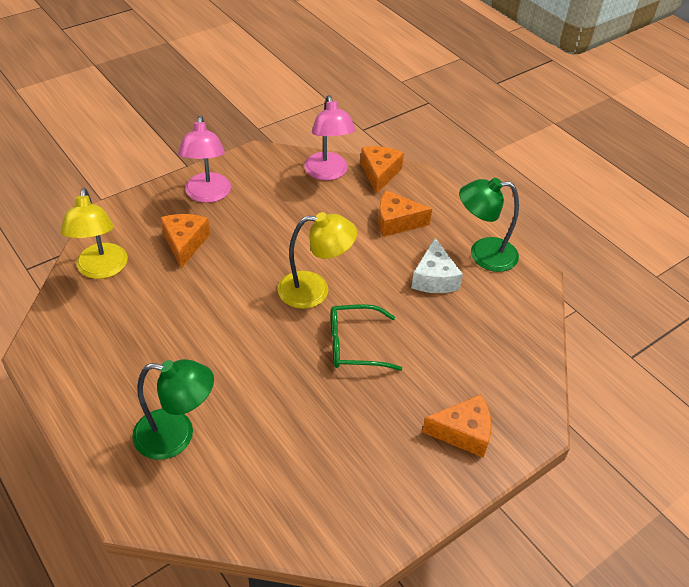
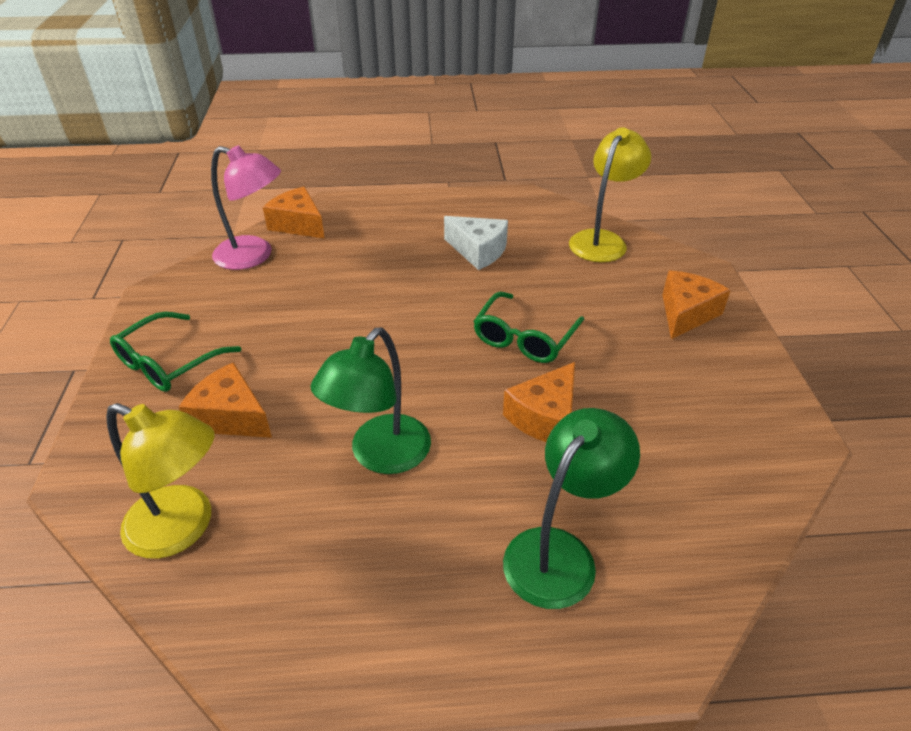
camera: 55 degrees left, 5 degrees down
pink lamp [178,116,231,203] -> green glasses [110,312,241,392]
yellow lamp [278,212,357,309] -> yellow lamp moved to [569,127,651,262]
orange cheese [378,190,432,237] -> orange cheese moved to [503,362,575,442]
green lamp [459,178,519,272] -> green lamp moved to [310,328,431,474]

